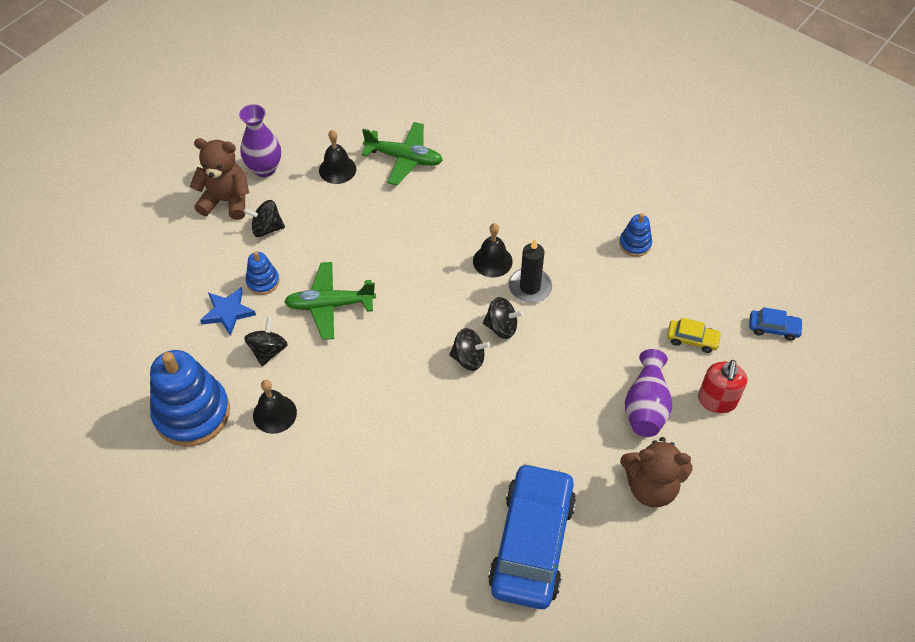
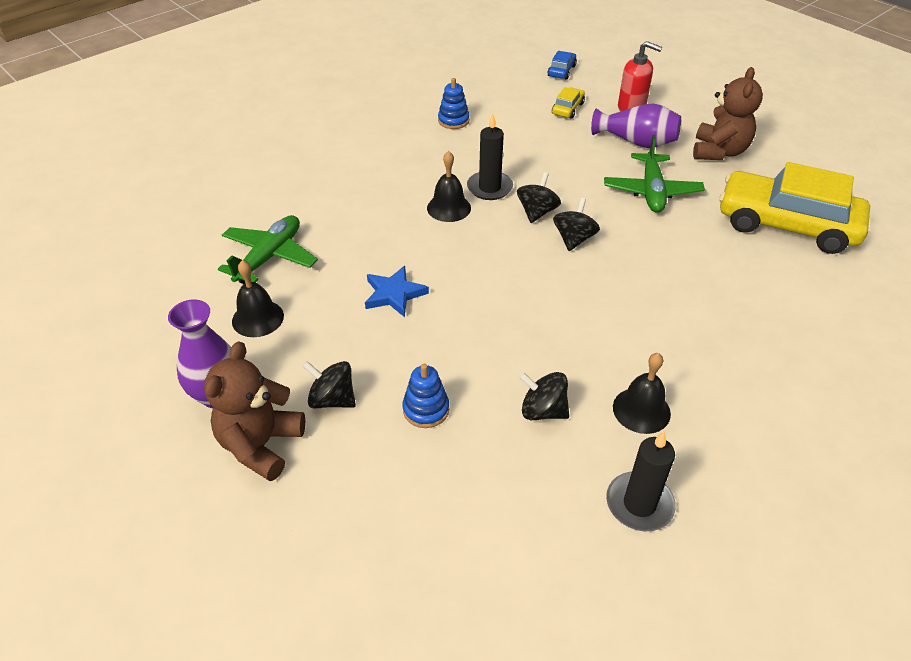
camera: 80 degrees left, 10 degrees down
blue stacking toy [150,350,230,447] -> black candle [606,431,676,531]
blue star [200,287,256,336] -> blue star moved to [365,266,429,317]
black spinning top [243,200,285,237] -> black spinning top turned 105 degrees clockwise [302,361,356,408]
green plane [284,262,376,340] -> green plane moved to [604,135,705,213]
blue car [488,463,576,609] -> yellow car [720,162,870,254]

